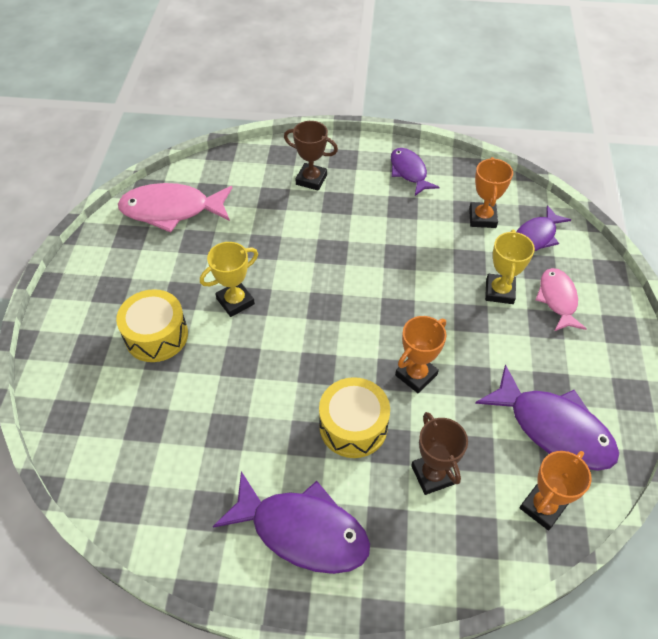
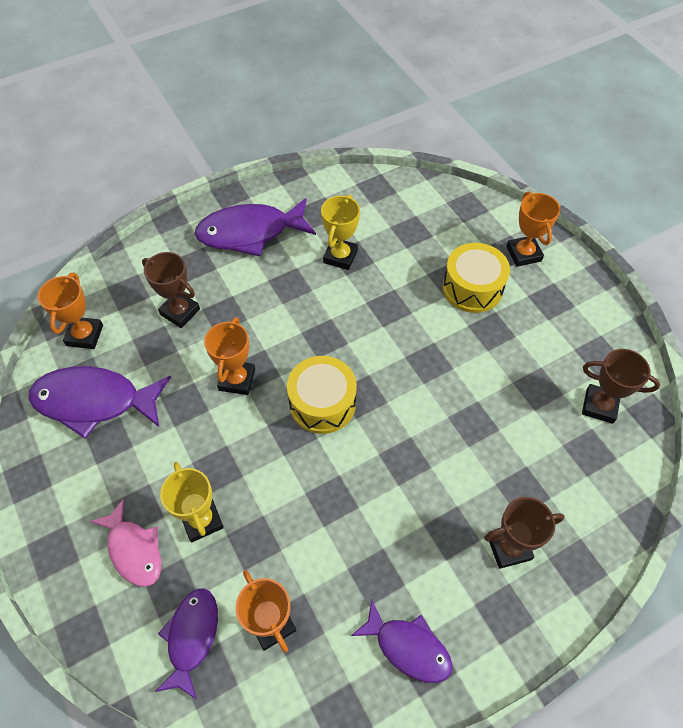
camera: 145 degrees right, 5 degrees up
pink fish [118,183,232,233] -> brown trophy [582,349,660,424]
yellow trophy [200,242,258,317] -> yellow trophy moved to [321,195,360,270]
yellow drum [319,377,390,458] -> yellow drum moved to [287,356,357,434]
none -> orange trophy [507,191,560,267]

